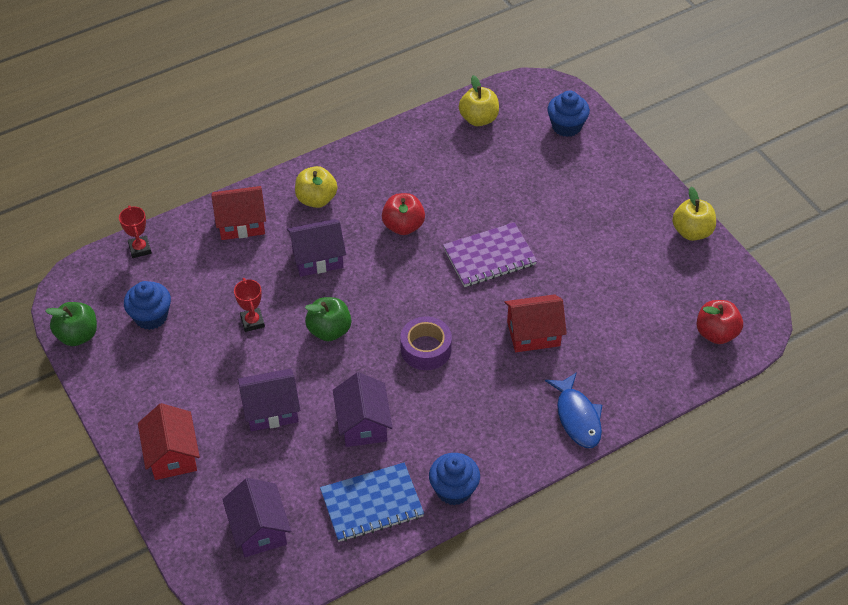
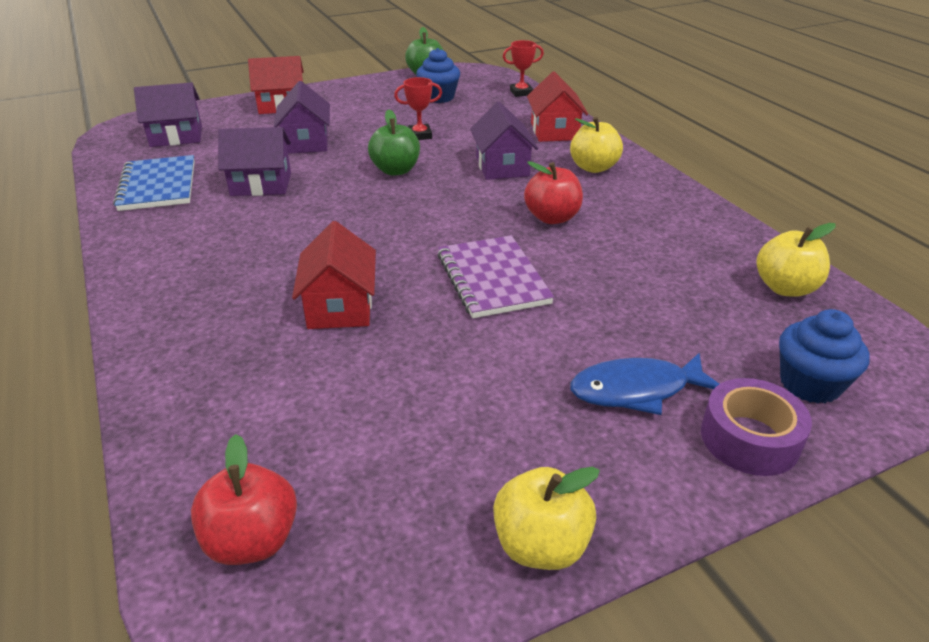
camera: 95 degrees right, 15 degrees down
purple tape [400,316,452,370] -> purple tape moved to [701,378,812,476]
blue cupcake [429,453,480,505] -> none
blue fish [545,372,602,448] -> blue fish moved to [570,353,719,415]

